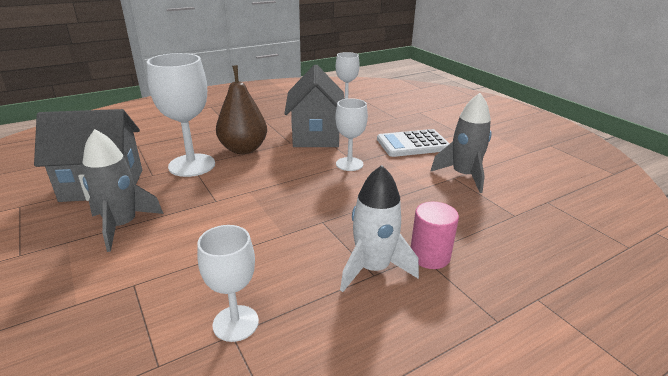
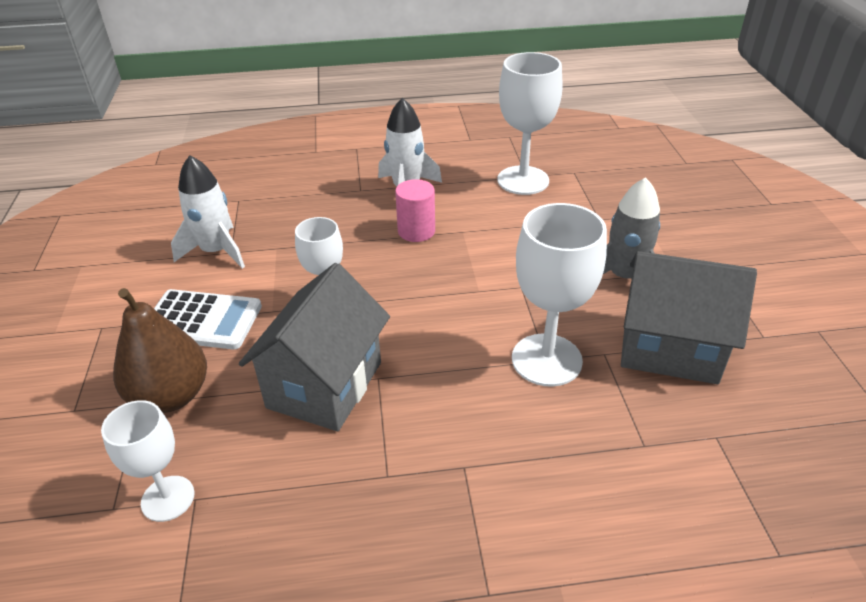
camera: 155 degrees left, 10 degrees up
white goblet [197,225,259,342] -> white goblet [498,52,563,195], size x1.62
brown pear [216,65,267,154] -> brown pear moved to [113,288,207,413]
pink cylinder [411,202,459,269] -> pink cylinder moved to [395,179,435,242]
grey rocket [430,93,492,193] -> white rocket [171,155,245,268]

